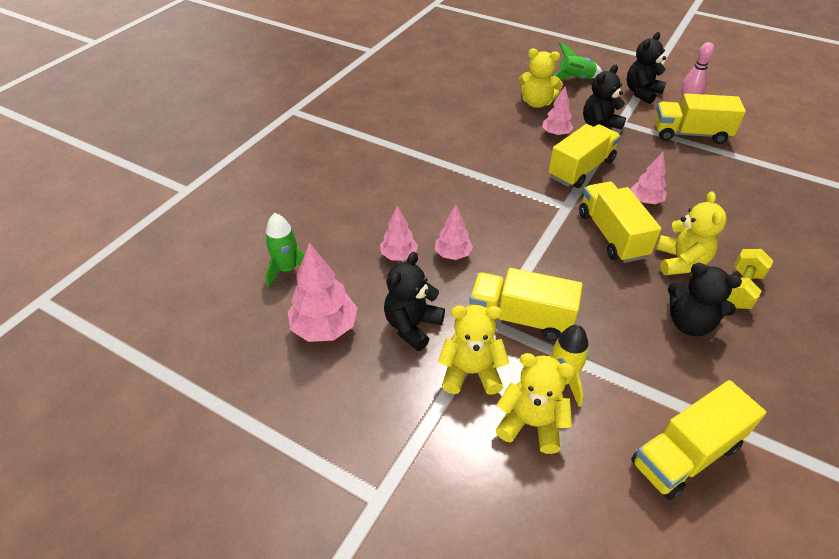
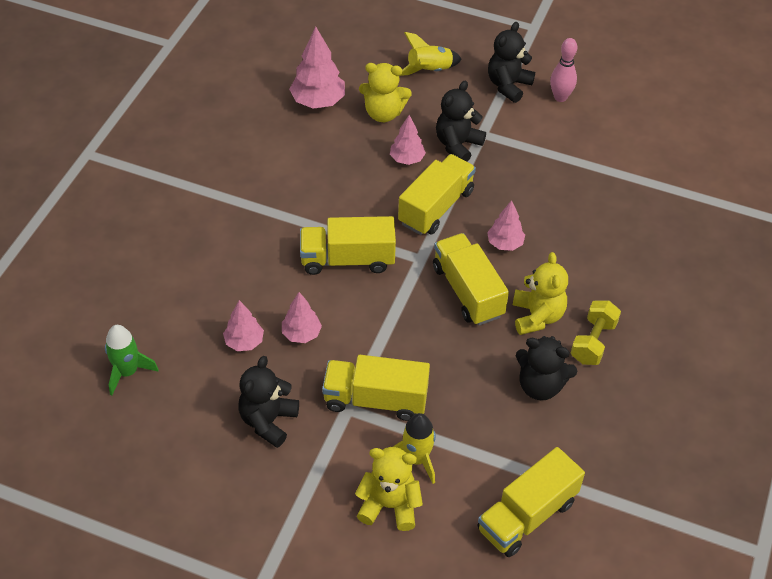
camera: 10 degrees left, 5 degrees up
pink tree [288,242,358,342] -> pink tree moved to [289,27,345,109]
yellow teddy bear [438,305,509,395] -> none
green rocket [553,42,602,80] -> yellow rocket [400,32,462,76]
yellow truck [654,94,746,144] -> yellow truck moved to [300,216,396,275]

